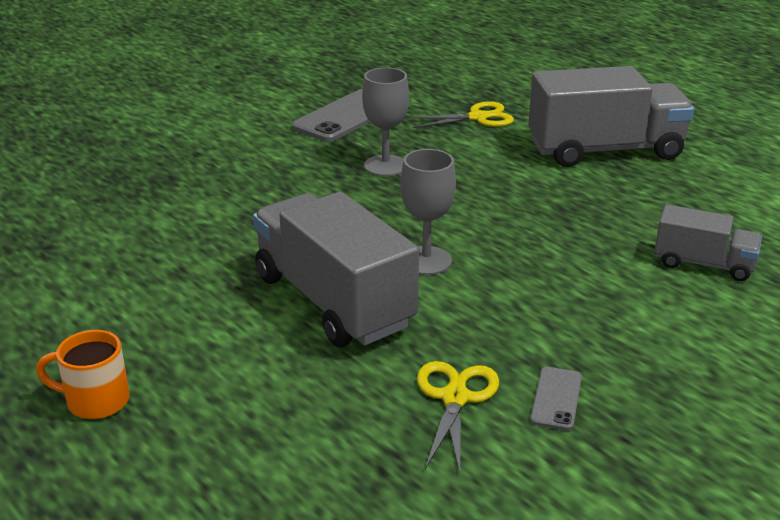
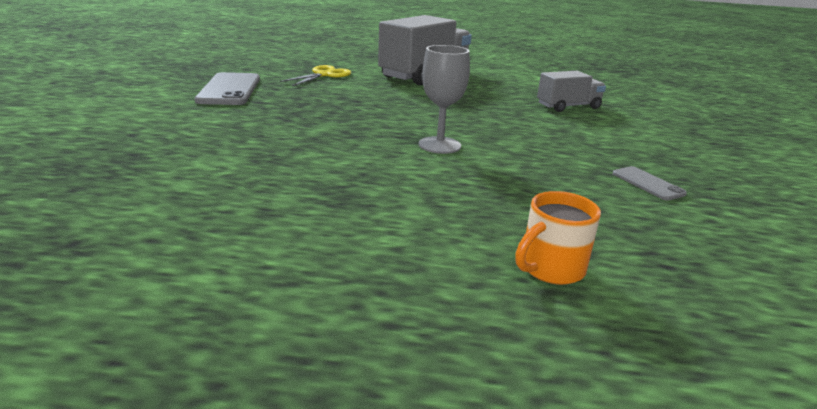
camera: 45 degrees left, 5 degrees down
orange mug [36,330,130,419] -> orange mug moved to [515,191,601,285]
grey truck [253,192,419,347] -> none
grey goblet [362,67,409,176] -> none
yellow scissors [417,361,499,473] -> none

